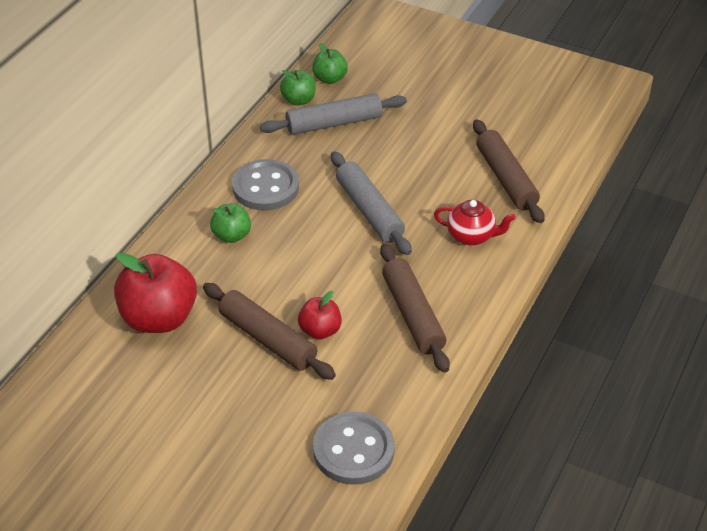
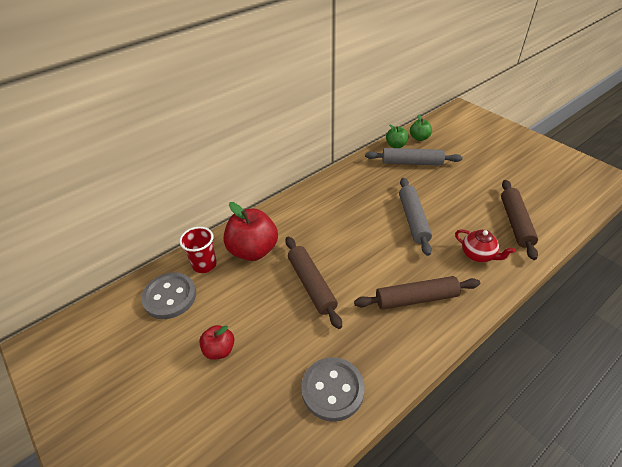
camera: 25 degrees right, 0 degrees up
green apple [210,204,251,243] -> none
grey button [232,159,299,211] -> grey button moved to [141,272,196,319]
red apple [298,291,342,340] -> red apple moved to [199,325,234,360]
brown rolling pin [380,244,450,373] -> brown rolling pin turned 75 degrees clockwise [354,276,480,310]
none -> red cup [179,227,217,273]

